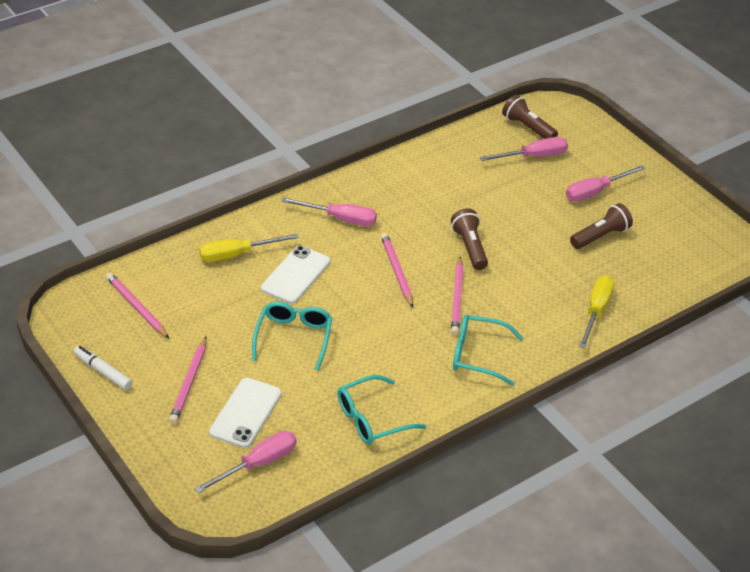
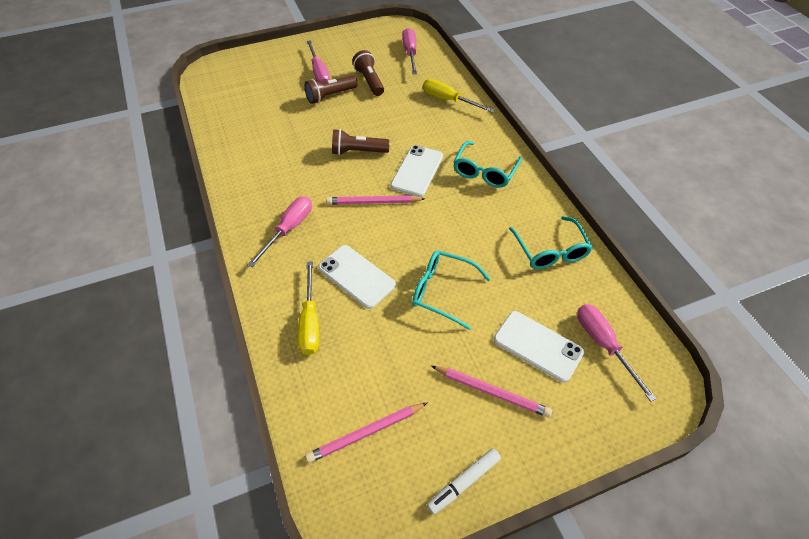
camera: 75 degrees left, 10 degrees up
pink pencil [451,257,463,335] -> white phone [390,145,443,197]
pink screwdriver [480,137,568,161] -> pink screwdriver moved to [402,28,417,74]
brown flashlight [502,95,558,139] -> brown flashlight moved to [304,75,358,104]

